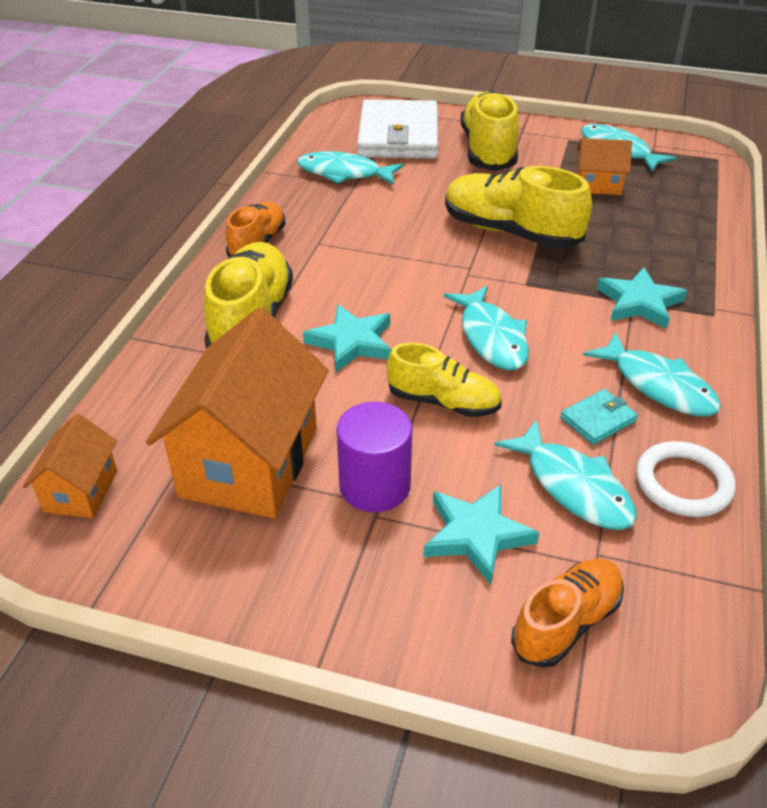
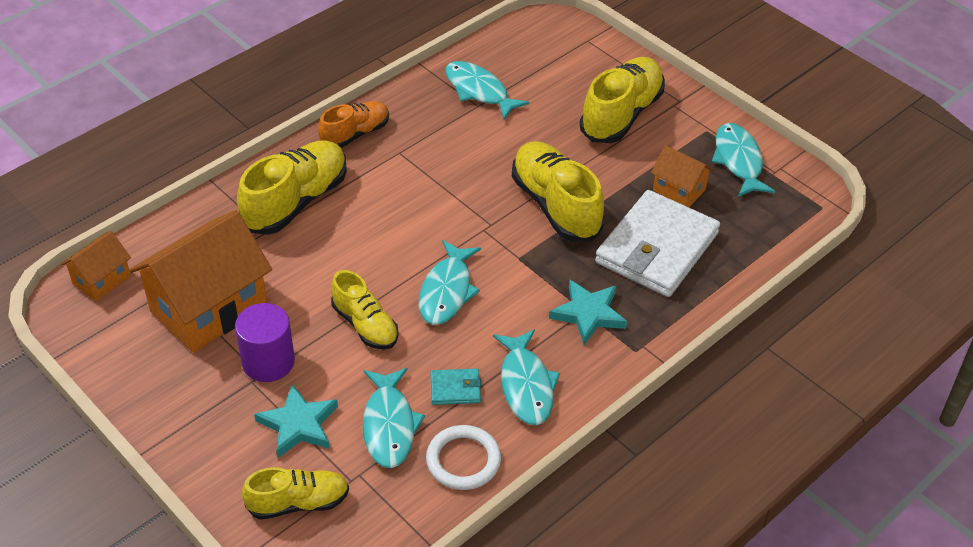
camera: 30 degrees right, 5 degrees up
turquoise star [303,304,392,372] -> none
white wallet [357,99,438,159] -> white wallet moved to [595,190,720,297]
orange shoe [511,559,624,668] -> yellow shoe [242,467,349,520]

